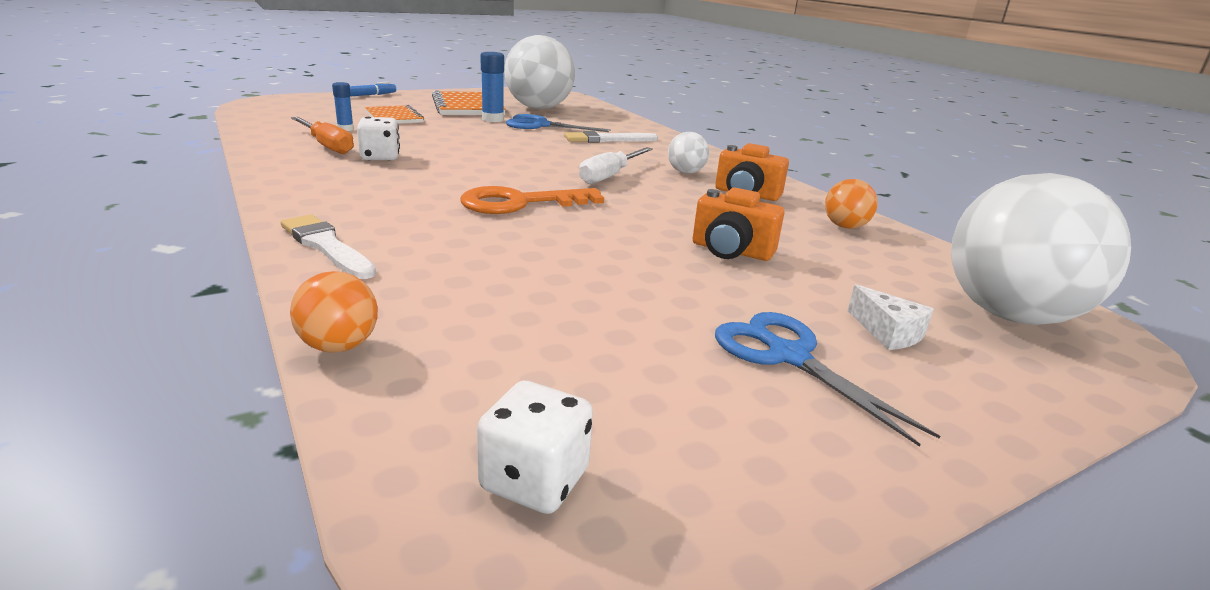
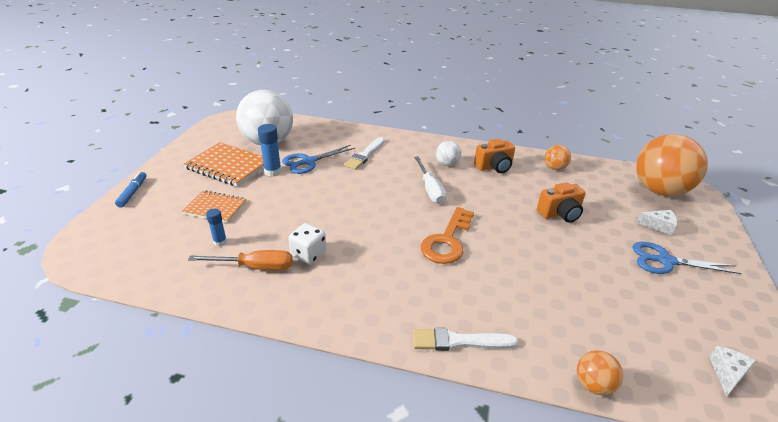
camera: 45 degrees left, 10 degrees up
white dice [477,381,593,514] -> white cheese [709,346,756,397]
white ball [951,173,1131,325] -> orange ball [636,134,708,196]

